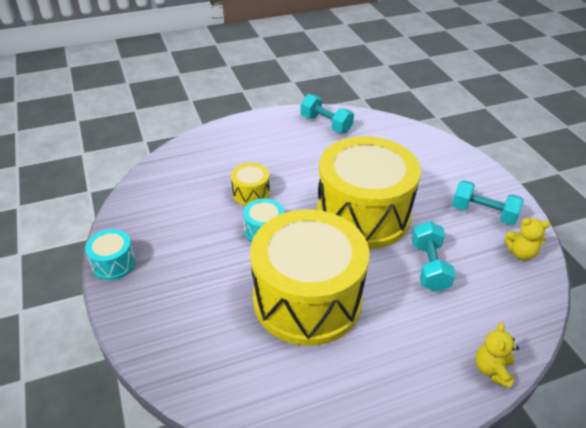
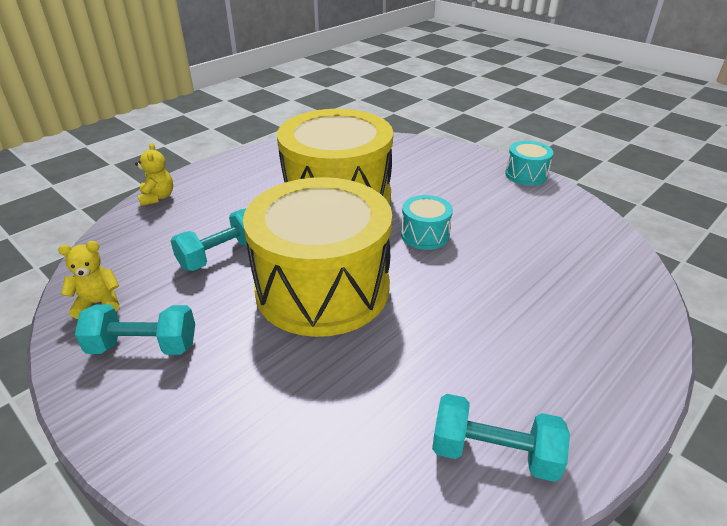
camera: 155 degrees right, 5 degrees down
yellow drum [231,163,270,206] -> none
turquoise dumbbell [412,221,456,292] -> turquoise dumbbell turned 75 degrees clockwise [170,208,247,271]

